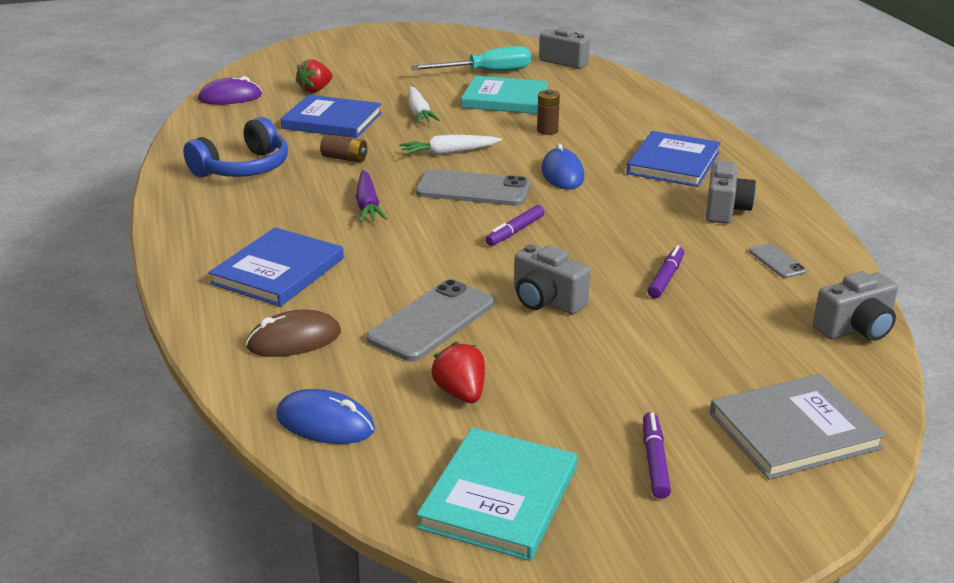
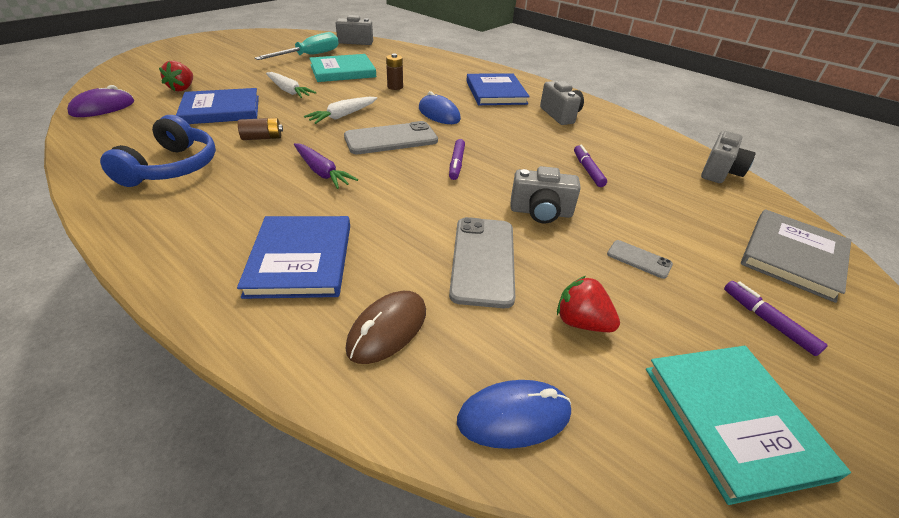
camera: 35 degrees left, 10 degrees up
grey phone [749,243,807,278] -> grey phone moved to [607,240,673,279]

